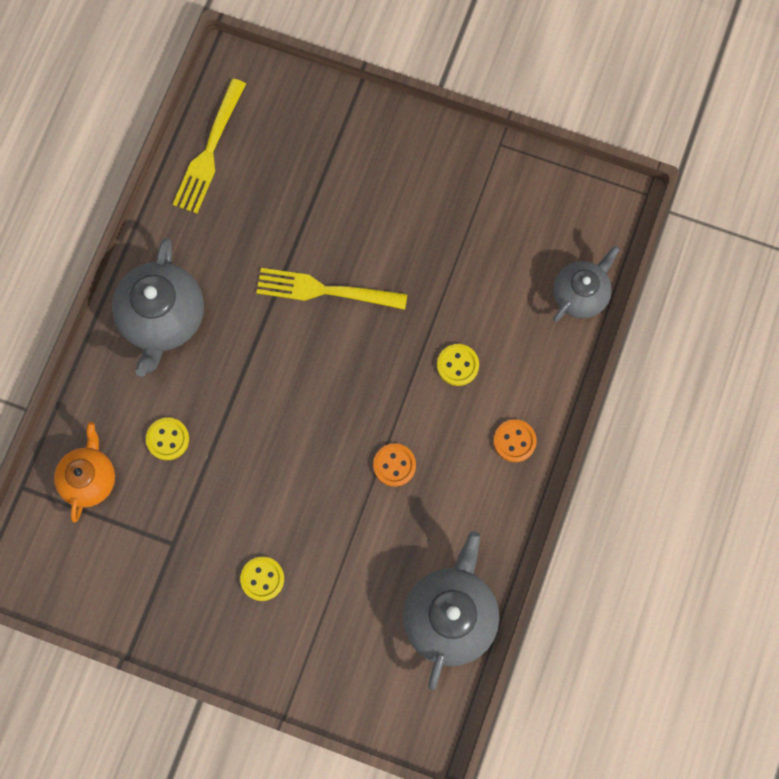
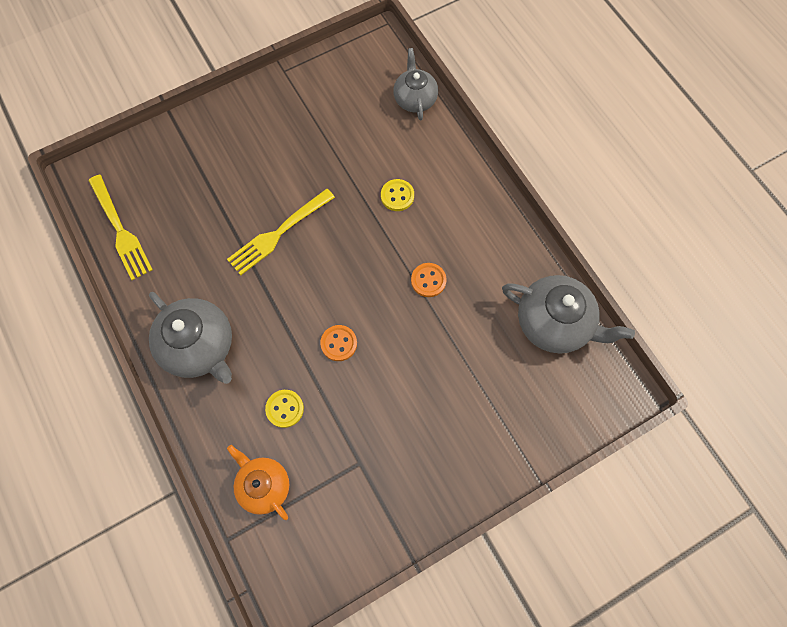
camera: 50 degrees left, 5 degrees down
yellow button [240,557,284,601] -> none
grey teapot [403,531,500,690] -> grey teapot turned 150 degrees clockwise [502,275,635,354]
orange button [493,419,537,462] -> orange button moved to [320,325,357,361]

